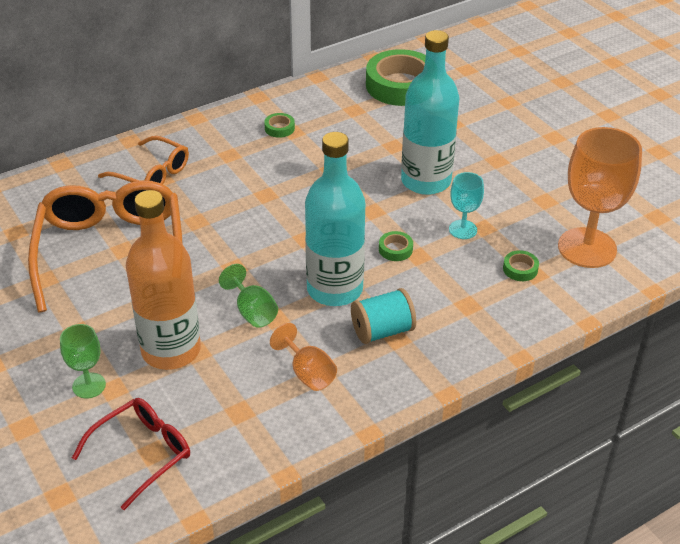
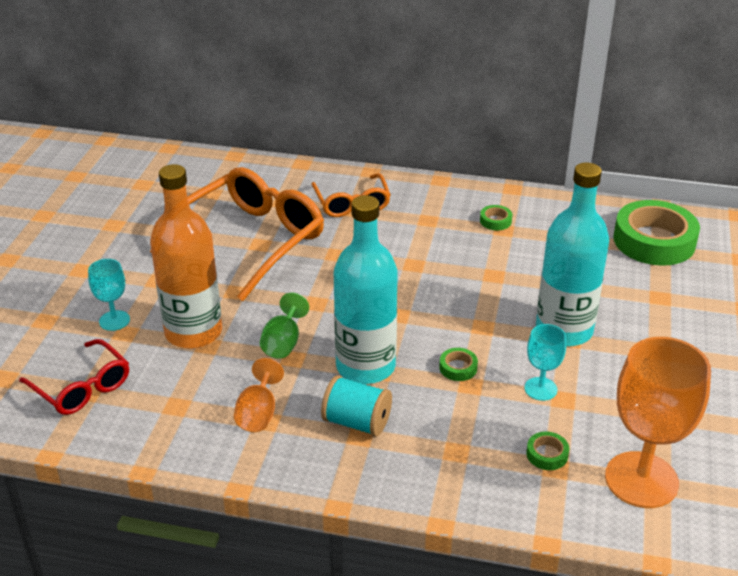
camera: 45 degrees right, 5 degrees down
green goblet [60,324,106,398] -> turquoise goblet [88,259,130,331]
red glasses [72,398,190,510] -> red glasses turned 45 degrees clockwise [19,339,129,415]

